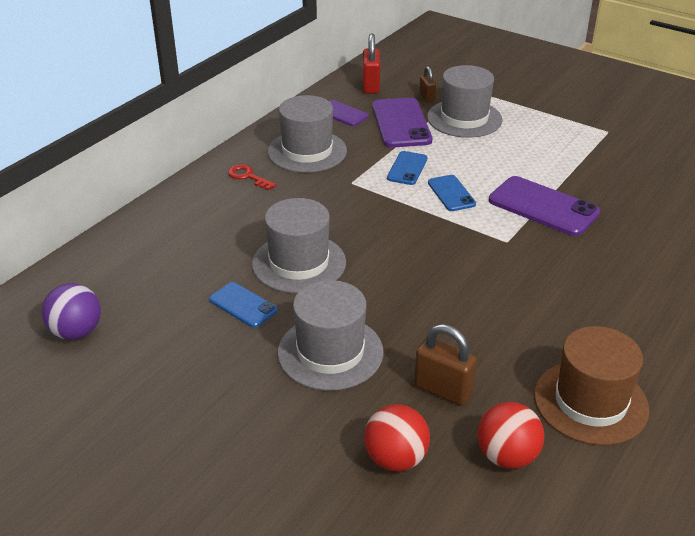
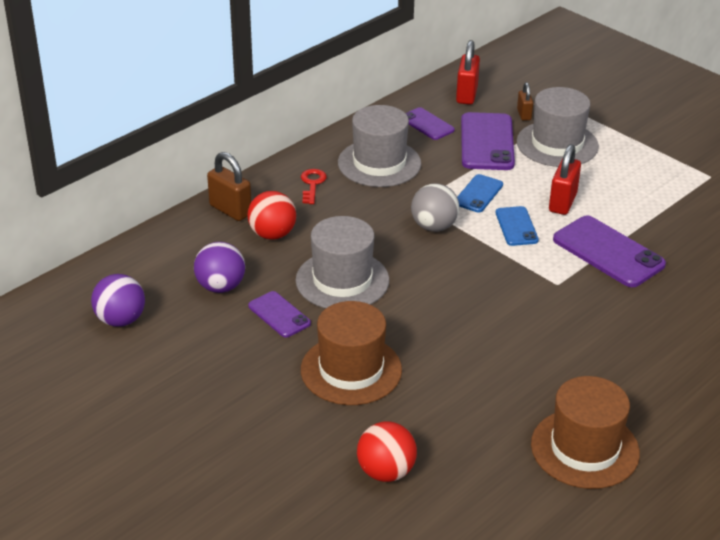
camera: 10 degrees right, 0 degrees up
blue phone [209,282,278,328] -> purple phone [248,291,311,338]
red key [228,164,277,190] -> red key turned 45 degrees clockwise [301,169,327,204]
grey hat [277,280,384,391] -> brown hat [301,301,402,405]
brown padlock [414,324,477,406] -> brown padlock moved to [207,152,251,221]
red ball [478,402,544,469] -> red ball moved to [247,191,296,240]
none -> purple ball [194,242,245,293]
none -> grey ball [411,183,459,232]
none -> red padlock [549,144,581,215]

